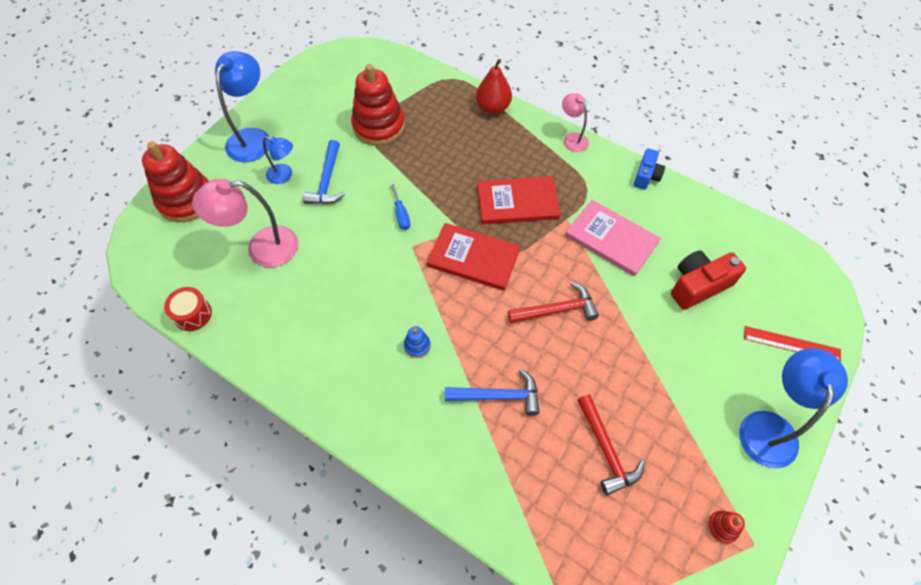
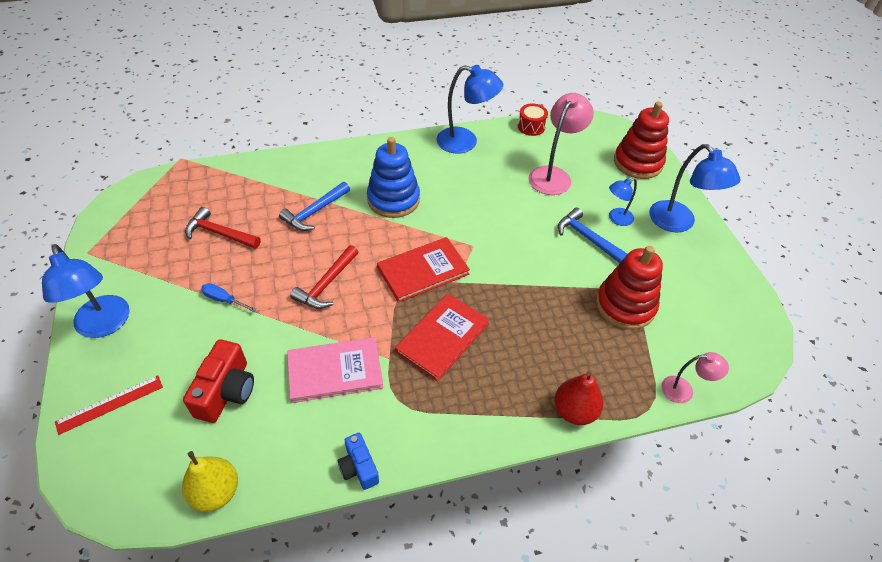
camera: 130 degrees right, 10 degrees down
blue screwdriver [390,182,411,230] -> blue screwdriver moved to [201,283,257,312]
blue stacking toy [404,326,431,358] -> blue stacking toy [367,137,420,218], size x2.39
pink lamp [562,93,589,152] -> pink lamp moved to [661,352,729,403]
red stacking toy [707,510,745,544] -> none
none -> yellow pear [182,451,238,511]
none -> blue lamp [436,65,503,154]

